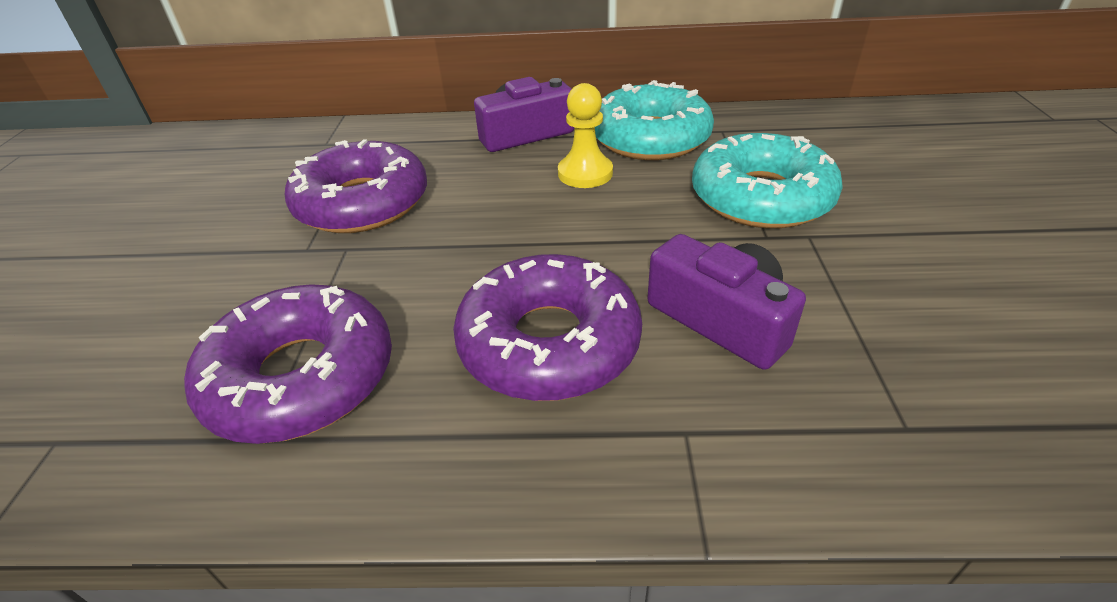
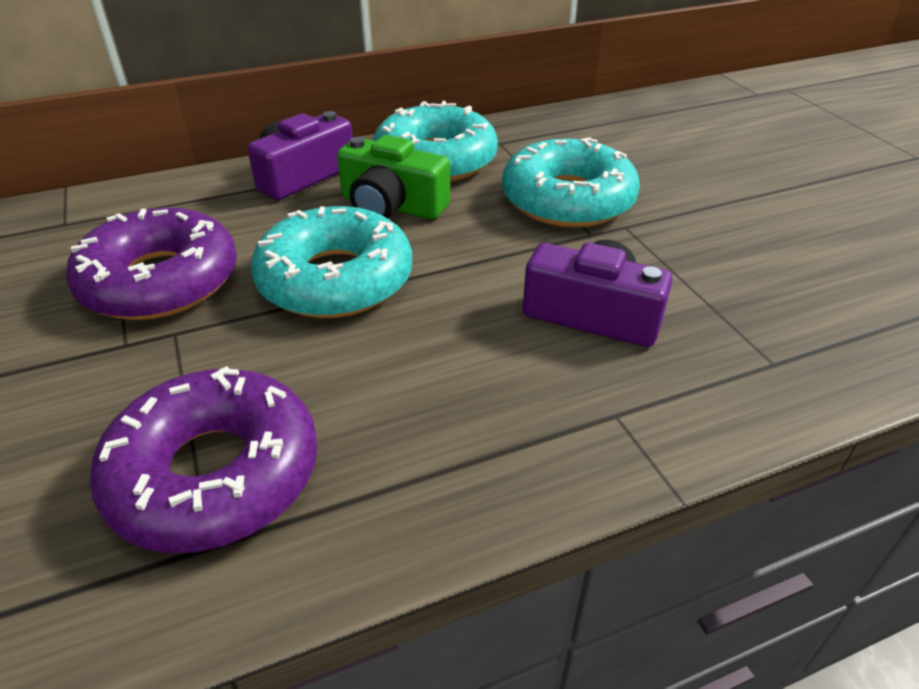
camera: 25 degrees left, 0 degrees up
purple donut [453,254,642,401] -> none
yellow pawn [558,83,613,188] -> green camera [337,135,450,219]
none -> turquoise donut [251,206,412,318]

